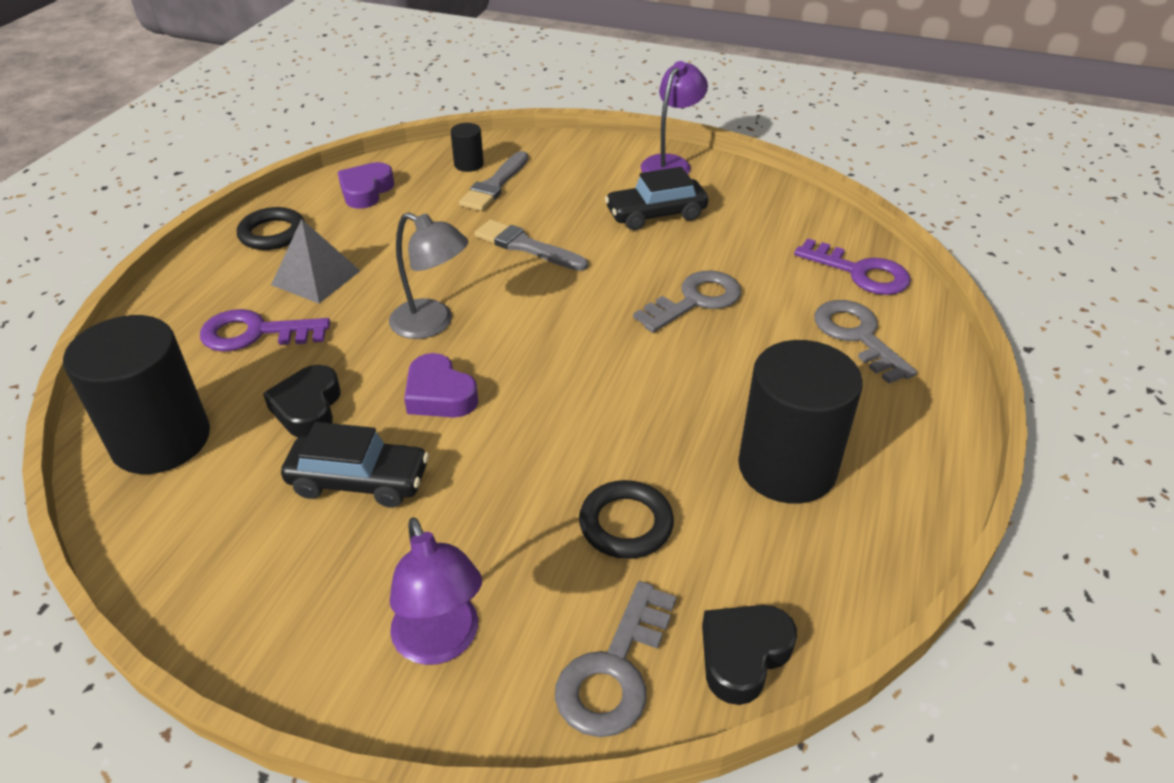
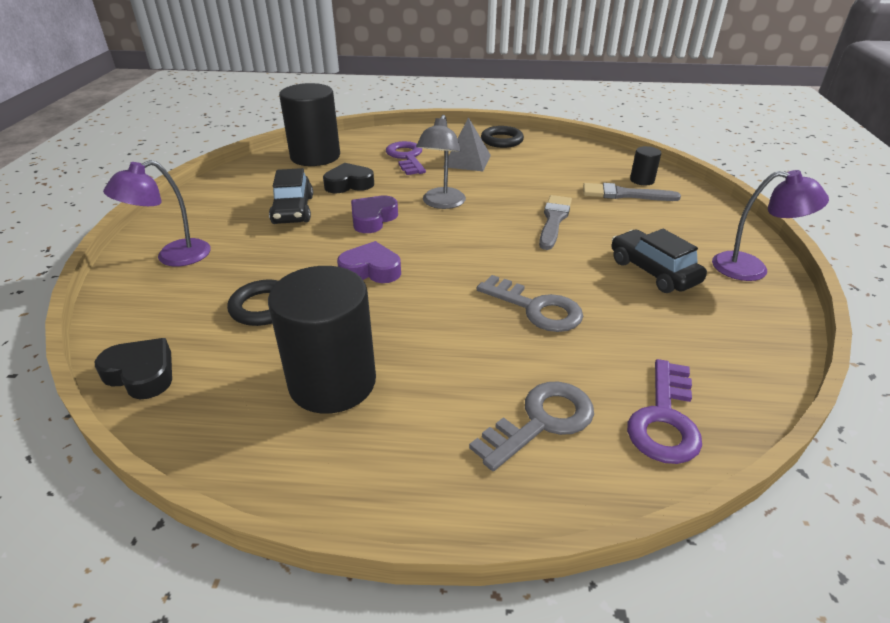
camera: 75 degrees right, 5 degrees down
purple heart [338,162,395,209] -> purple heart moved to [337,241,401,283]
grey key [555,581,676,737] -> none

